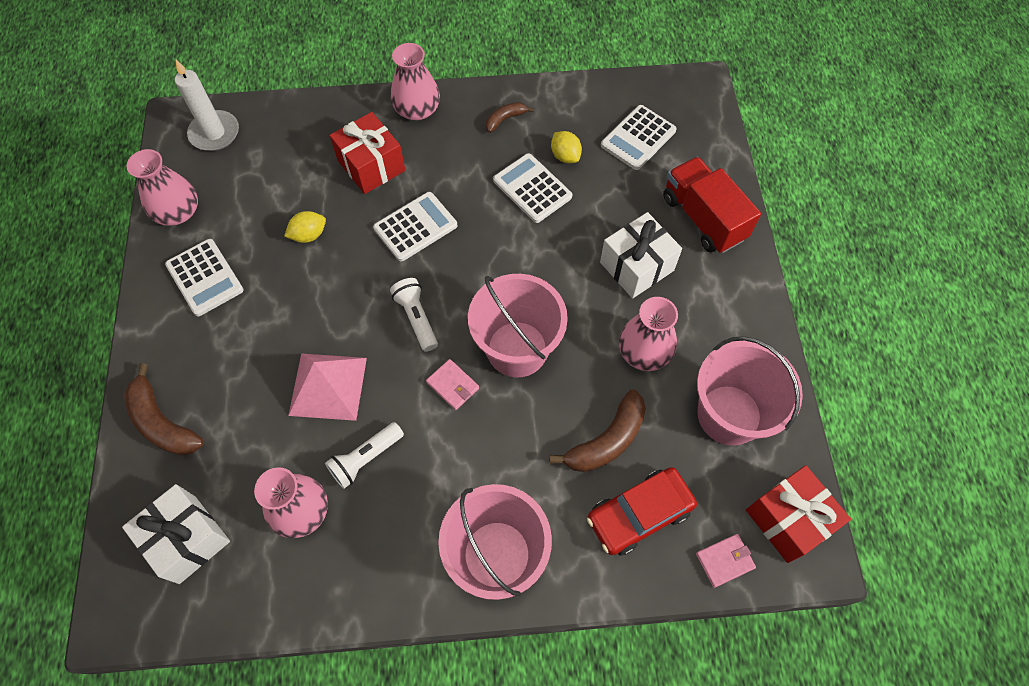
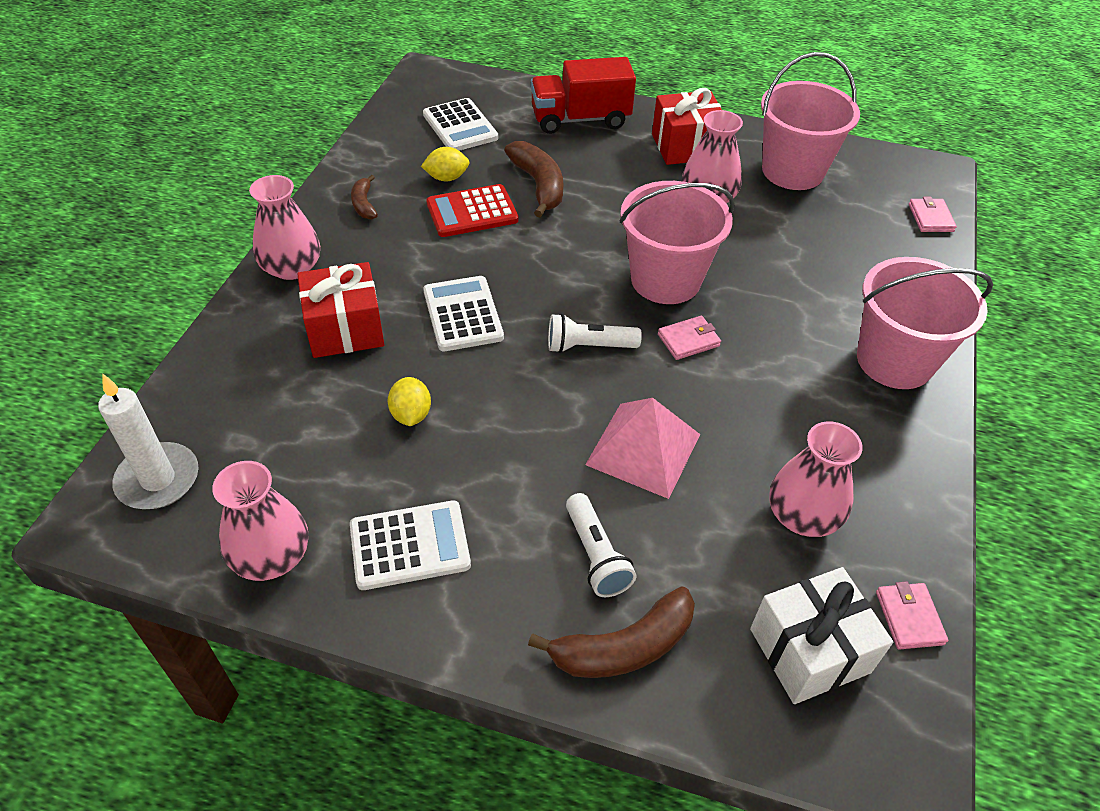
camera: 70 degrees left, 15 degrees down
white flashlight [325,422,404,489] -> white flashlight moved to [566,493,636,597]
white calculator [493,153,572,223] -> red calculator [426,184,518,237]
brown banana [549,389,646,472] -> brown banana moved to [504,141,563,217]
red car [587,467,697,556] -> none
white gift [600,212,682,298] -> none
red gift [746,465,851,563] -> red gift moved to [652,88,722,165]
none -> pink wallet [876,581,948,650]

